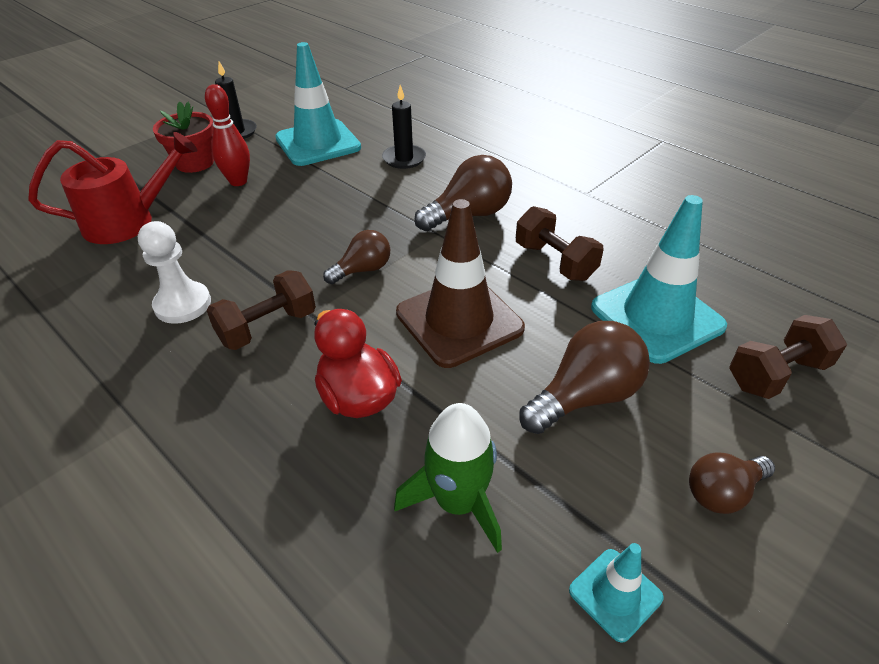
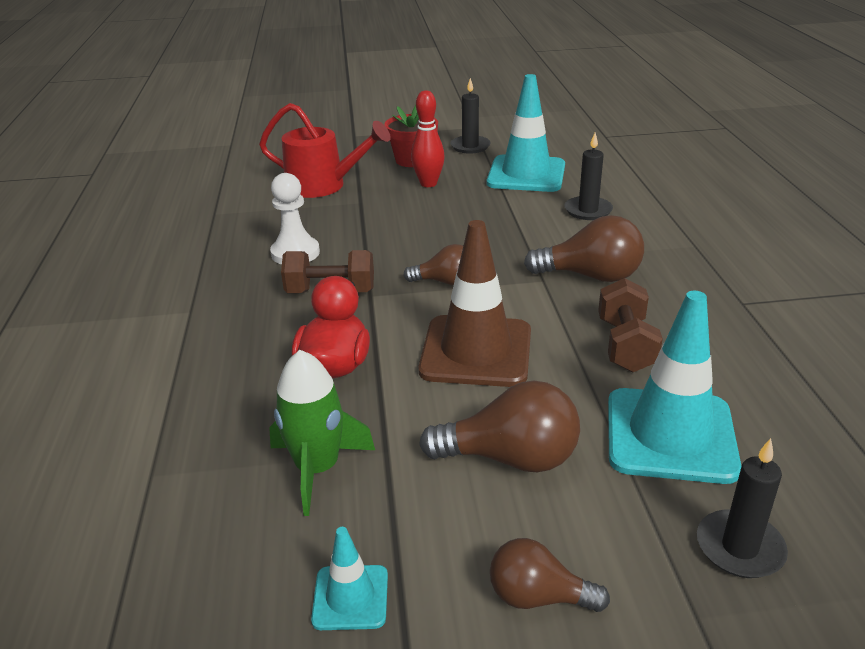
camera: 40 degrees right, 10 degrees down
brown dumbbell [730,315,847,399] -> black candle [697,438,788,578]

